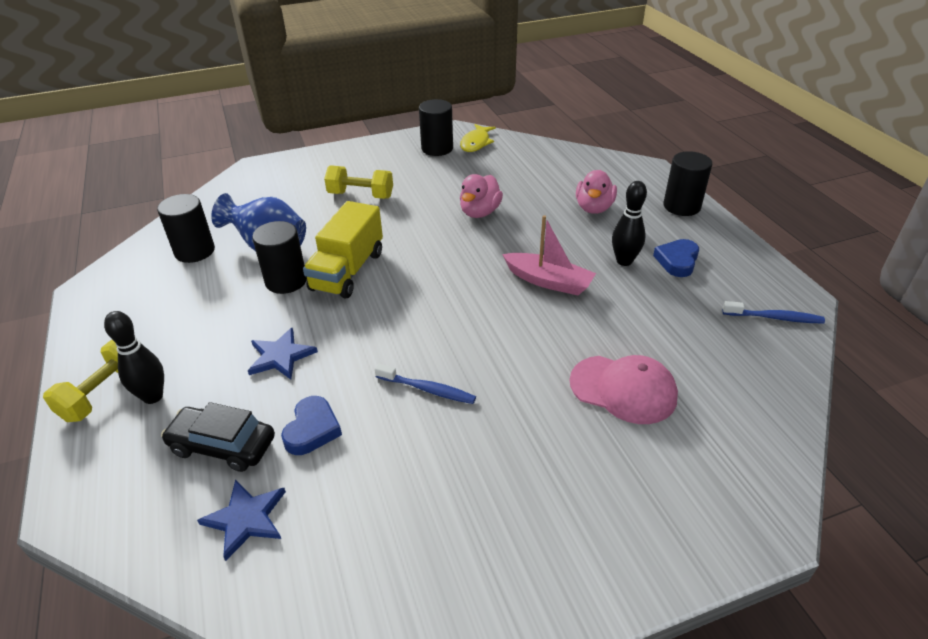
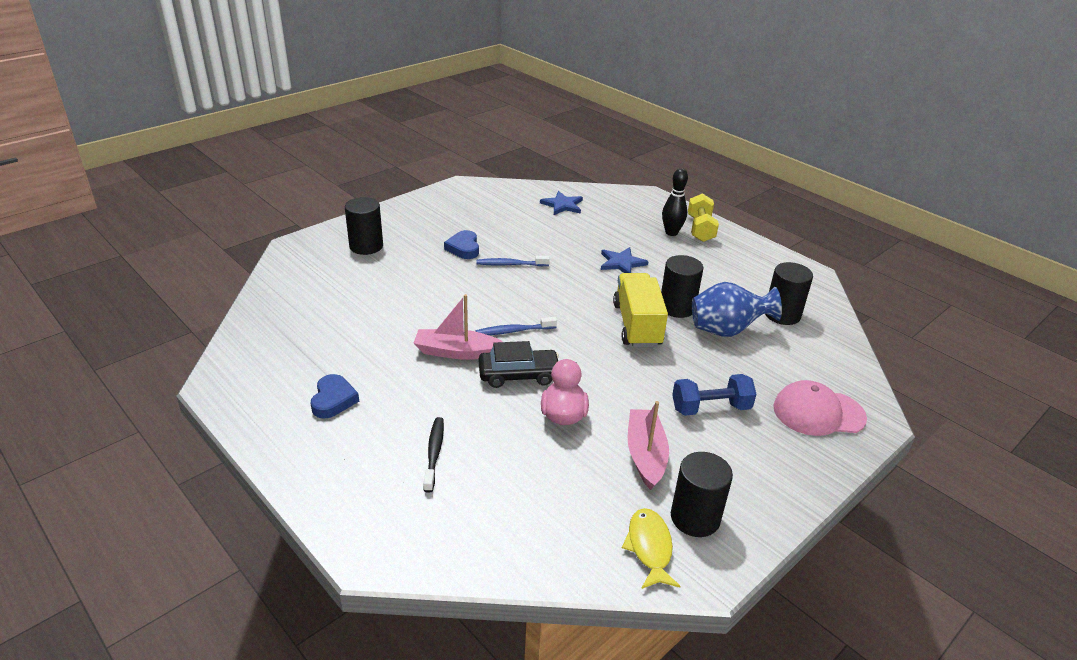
camera: 155 degrees right, 5 degrees down
black car [161,402,275,472] -> black car moved to [478,341,559,388]
blue heart [281,396,342,455] -> blue heart moved to [444,230,479,259]
yellow dumbbell [324,165,393,199] -> blue dumbbell [672,374,757,416]
pink cap [570,355,678,424] -> pink cap moved to [773,380,867,436]
pink duck [576,170,617,214] -> black toothbrush [423,417,444,493]
black bowling pin [612,181,647,266] -> none
black cylinder [663,151,712,216] -> black cylinder moved to [345,197,383,255]
blue toothbrush [723,301,825,324] -> blue toothbrush moved to [476,317,557,335]
none -> pink boat [628,401,669,490]

